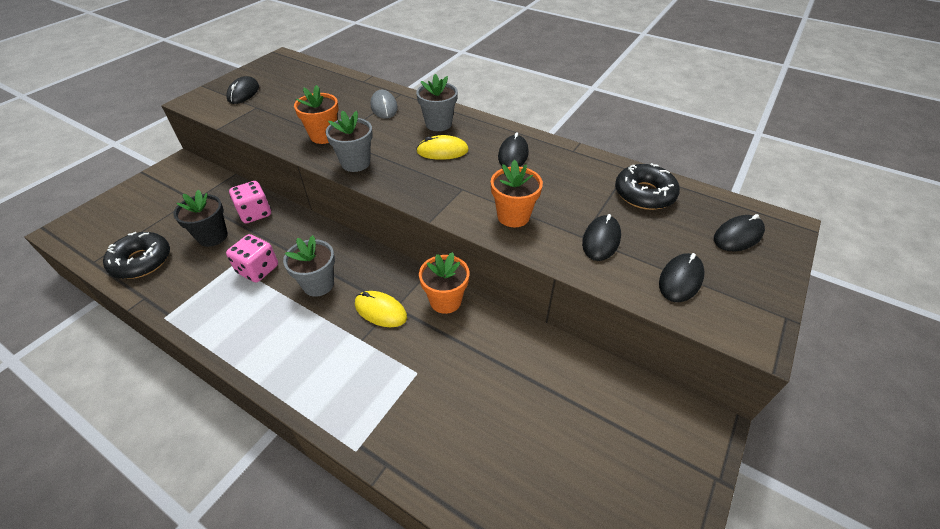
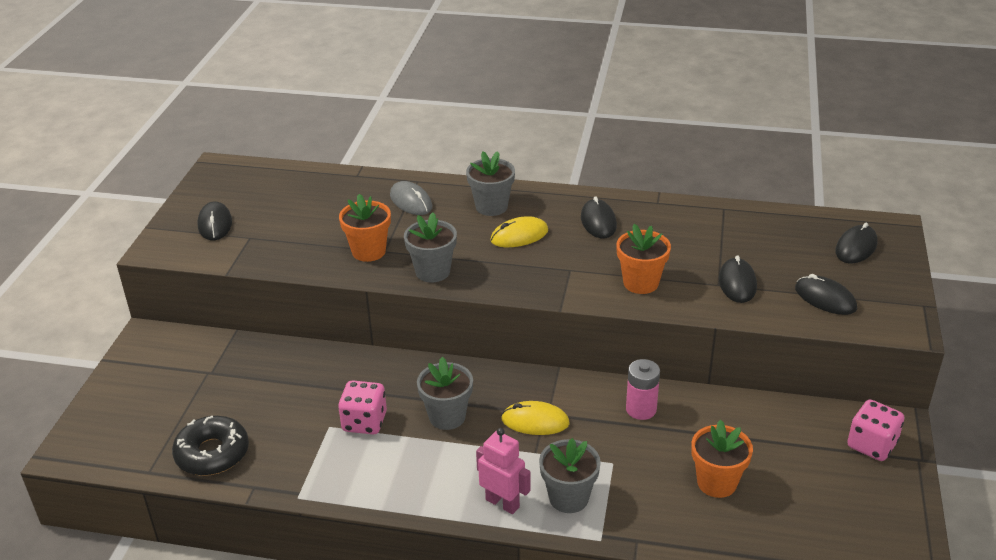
camera: 20 degrees left, 10 degrees down
black flower pot [173,190,228,247] -> none
pink dice [229,181,271,223] -> pink dice moved to [847,400,904,461]
orange flower pot [419,252,469,314] -> orange flower pot moved to [691,420,753,498]
black donut [615,163,680,210] -> none
black mouse [659,253,705,302] -> black mouse turned 60 degrees counterclockwise [795,274,857,315]
none -> pink robot [476,428,531,514]
none -> grey flower pot [539,438,601,513]
none -> pink battery [626,359,660,420]

